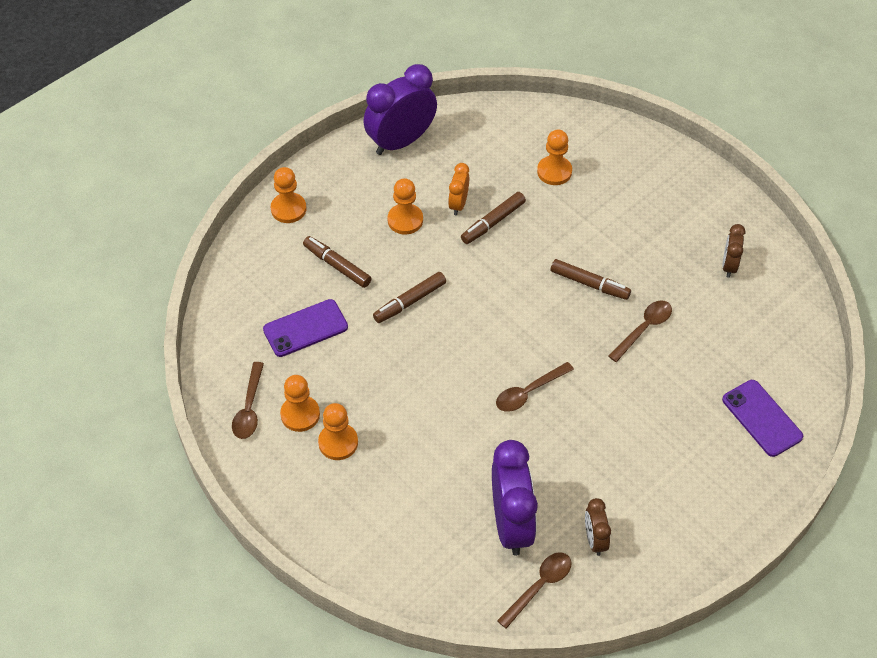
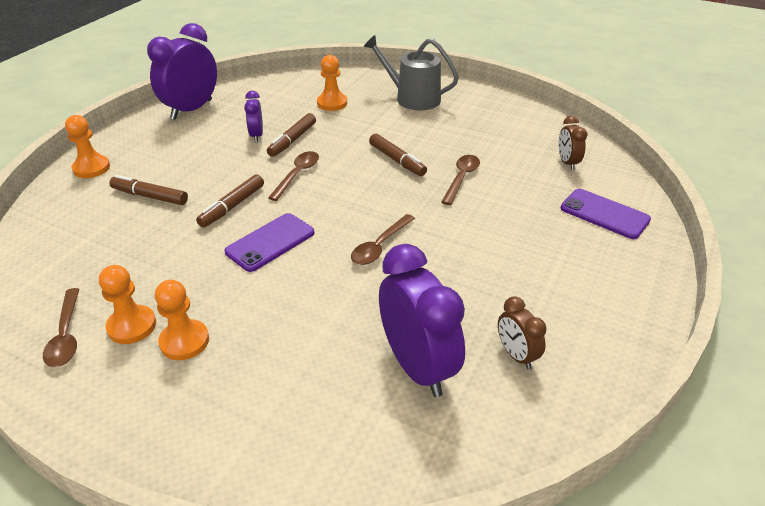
camera: 20 degrees left, 15 degrees down
purple phone [263,299,348,357] -> purple phone moved to [225,213,314,272]
orange pawn [388,178,423,235] -> none
orange clock [448,163,469,215] -> purple clock [244,91,263,142]
brown spoon [497,552,572,629] -> brown spoon moved to [268,151,319,201]
brown marker [551,259,631,300] -> brown marker turned 45 degrees clockwise [369,134,427,176]
brown clock [722,224,745,278] -> brown clock moved to [558,116,587,170]
none -> grey watering can [363,35,459,110]

